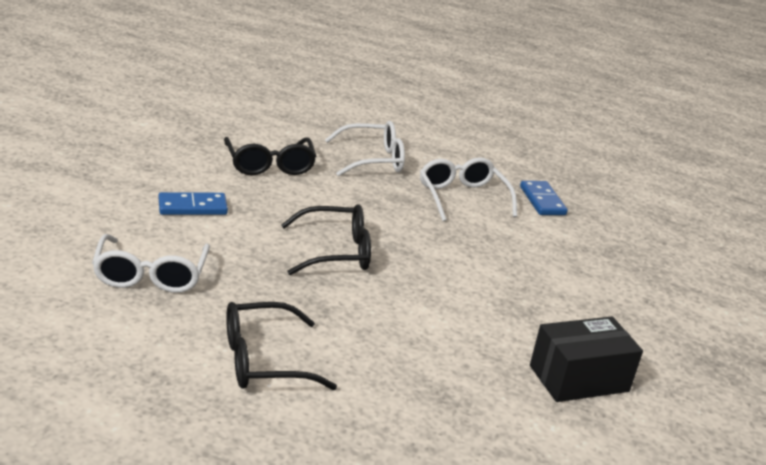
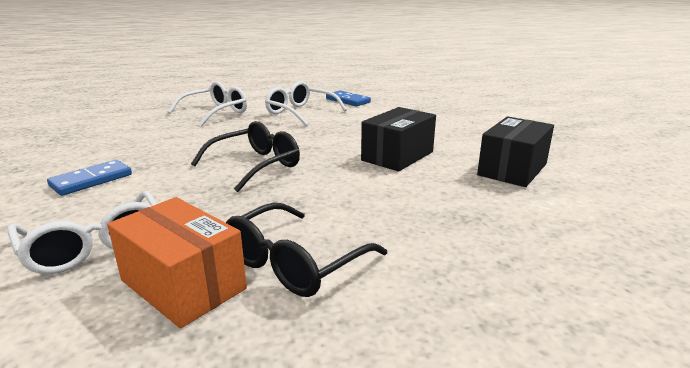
camera: 30 degrees left, 5 degrees down
black glasses [224,137,316,175] -> none
none -> orange box [107,197,247,328]
none -> black box [361,107,436,172]

